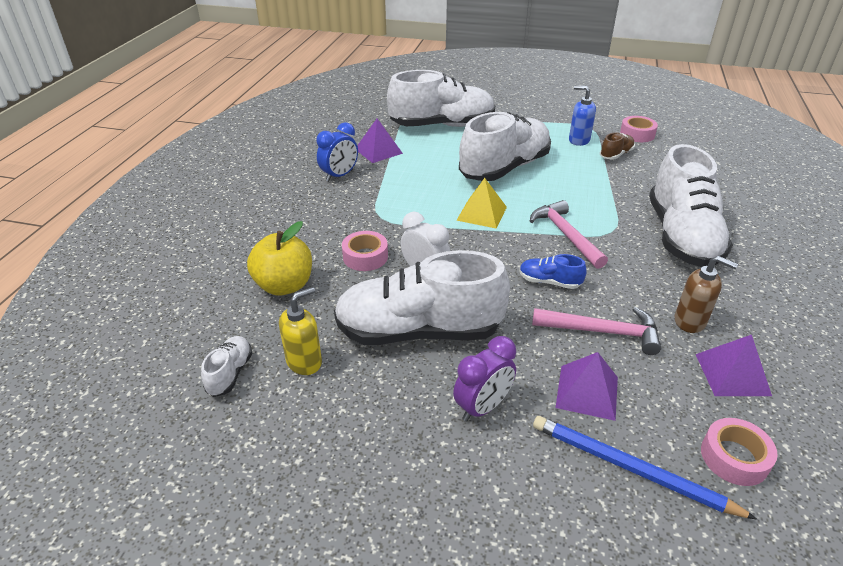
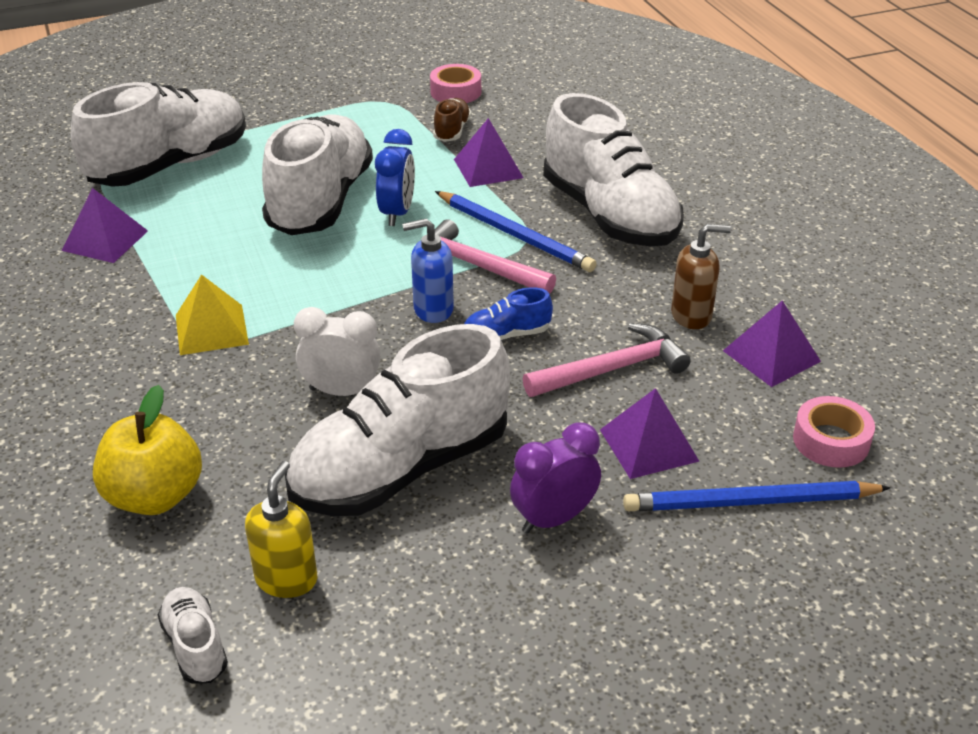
camera: 35 degrees left, 0 degrees up
blue clock [316,122,358,182] -> blue clock moved to [375,129,415,226]
pink tape [342,231,388,271] -> none
purple clock [453,336,516,422] -> purple clock turned 135 degrees counterclockwise [510,423,601,534]
yellow pyramid [456,178,507,229] -> yellow pyramid moved to [176,274,249,355]
blue soap dispenser [569,86,596,146] -> blue soap dispenser moved to [402,218,454,323]
none -> blue pencil [435,191,596,272]
none -> purple pyramid [454,118,524,187]

